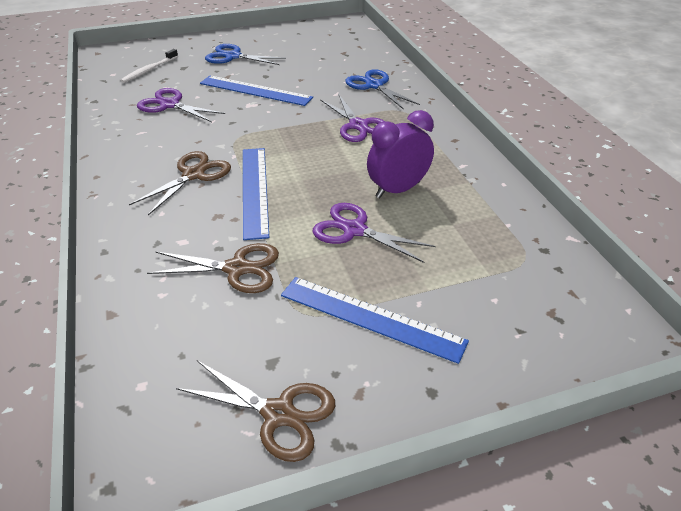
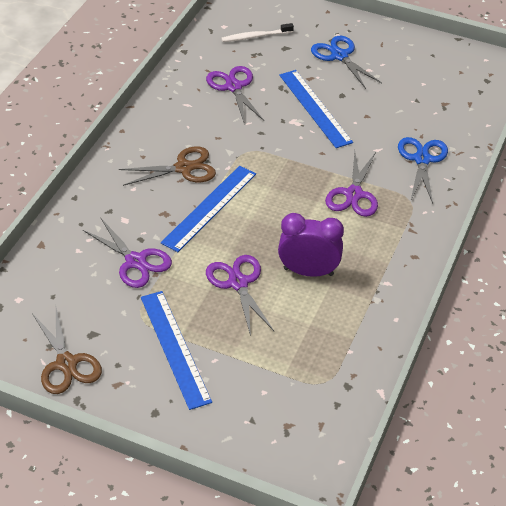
camera: 40 degrees right, 5 degrees up
brown scissors [147,243,279,293] -> purple scissors [83,218,172,288]

